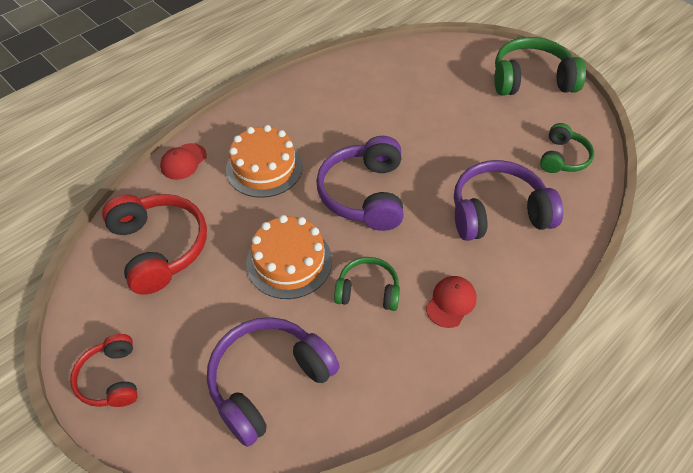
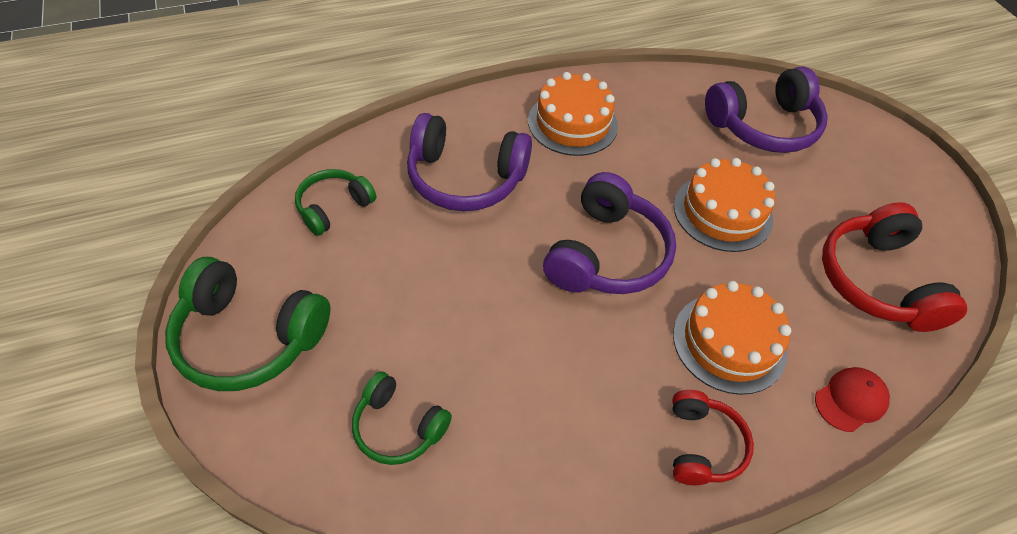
camera: 160 degrees left, 0 degrees up
red headphones [70,334,138,407] -> red headphones moved to [672,390,754,485]
green headphones [334,257,400,311] -> green headphones moved to [352,371,452,465]
red cap [426,276,477,328] -> orange cake [528,72,618,156]

